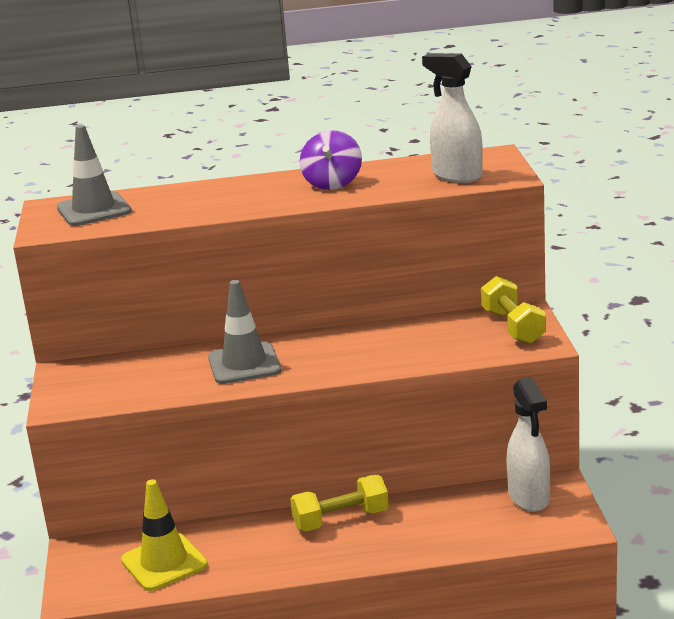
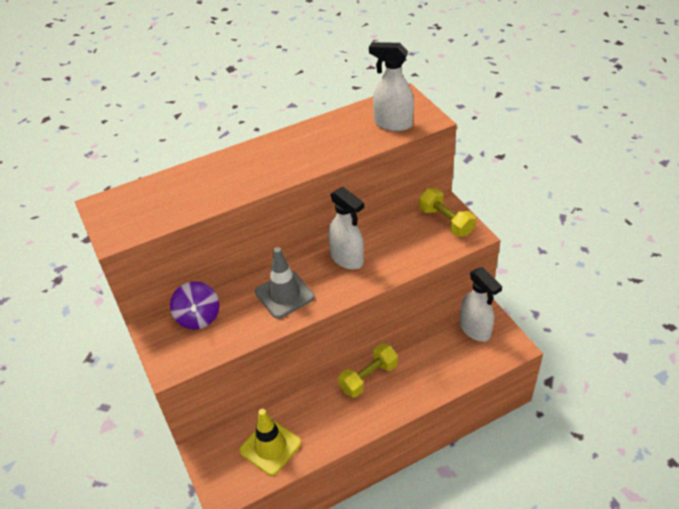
camera: 20 degrees left, 20 degrees up
grey traffic cone [57,125,132,226] -> none
purple spinning top [300,130,362,190] -> purple spinning top moved to [170,281,219,330]
none -> white spray bottle [328,187,364,270]

